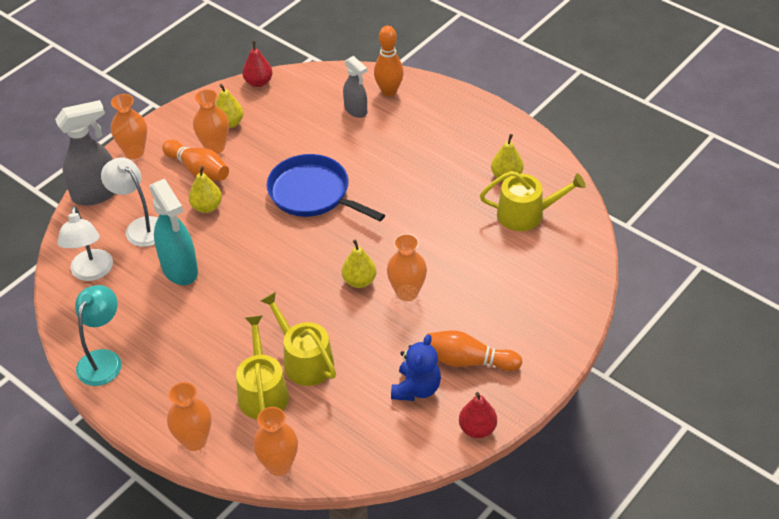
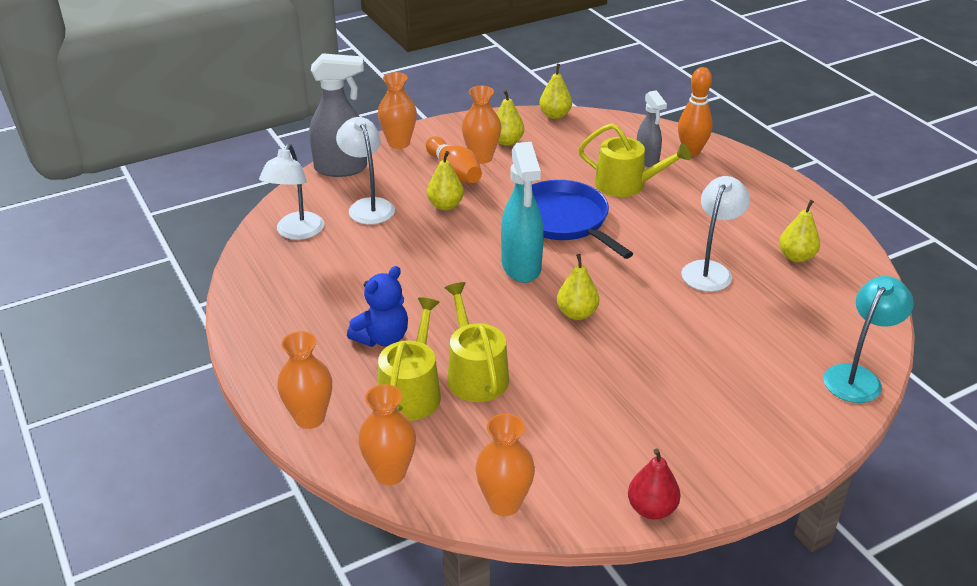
camera: 20 degrees right, 10 degrees down
turquoise lamp [75,285,122,386] -> turquoise lamp moved to [824,276,914,403]
turquoise spray bottle [149,179,198,285] -> turquoise spray bottle moved to [501,142,544,283]
red pear [242,41,273,87] -> yellow pear [539,64,572,119]
orange vase [387,234,427,301] -> orange vase moved to [475,413,535,516]
blue teddy bear [391,334,441,401] -> blue teddy bear moved to [347,266,408,347]
orange bowling pin [427,330,522,371] -> none
yellow watering can [480,171,586,231] -> yellow watering can moved to [579,123,691,197]
none -> white lamp [681,176,750,292]

